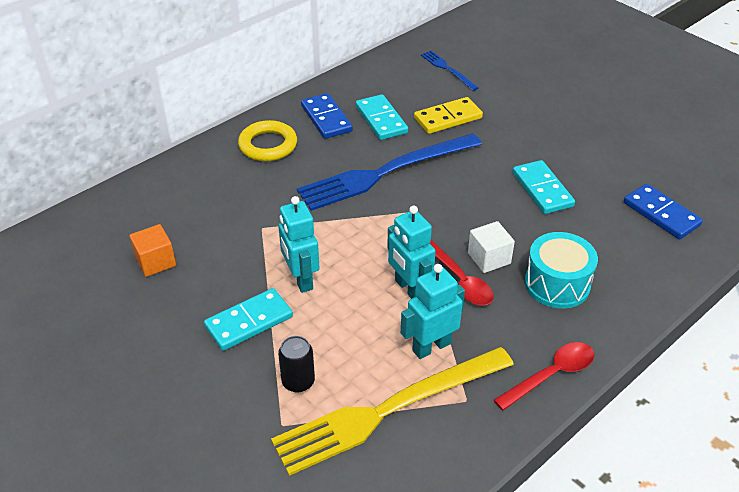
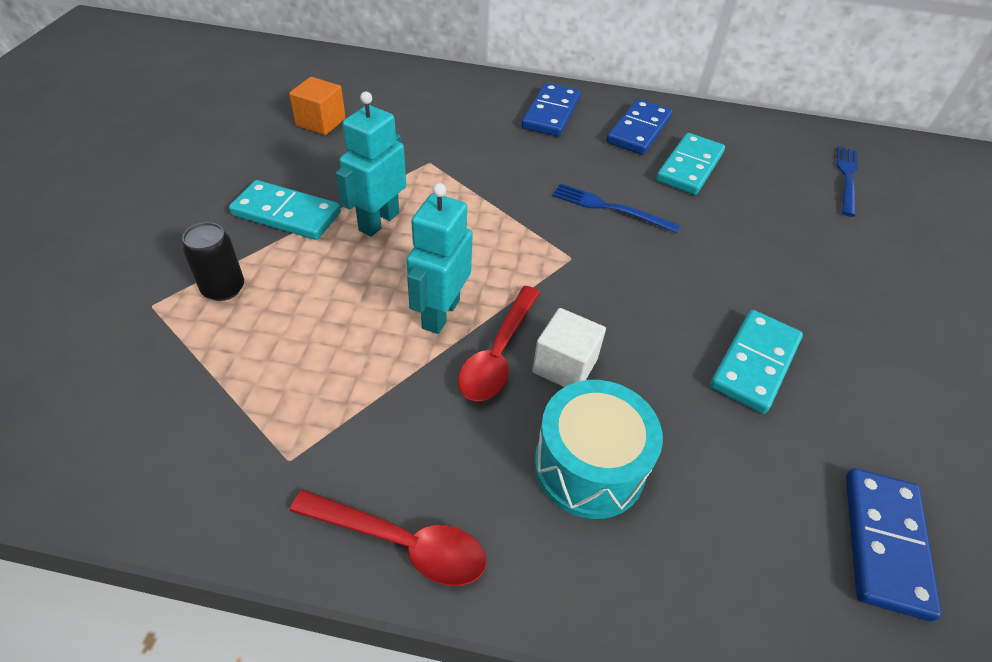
camera: 50 degrees right, 5 degrees up
yellow ring [238,120,297,161] -> blue domino [522,82,581,137]
yellow fork [271,347,514,476] -> none
blue fork [297,133,482,211] -> blue fork [552,183,680,233], size x0.47
turquoise robot [401,264,465,359] -> none
yellow domino [414,97,483,134] -> none

